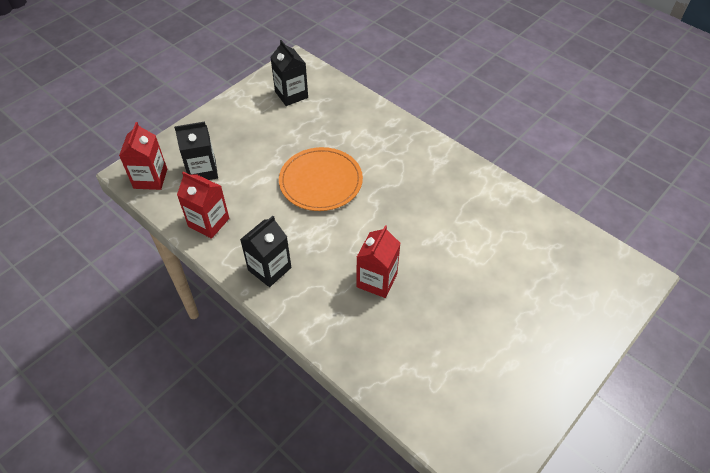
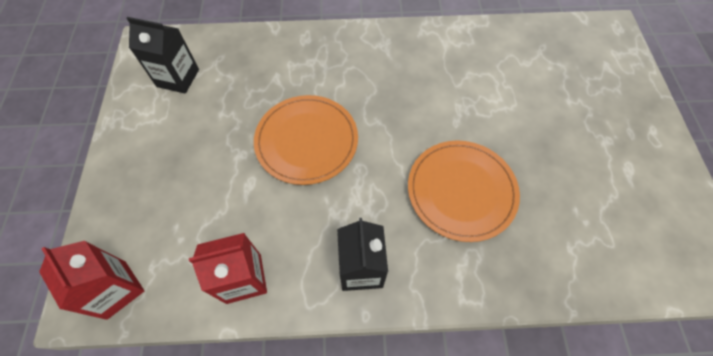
camera: 45 degrees left, 10 degrees up
black carton [174,122,218,180] -> none
red carton [357,225,401,298] -> orange plate [408,141,520,242]

